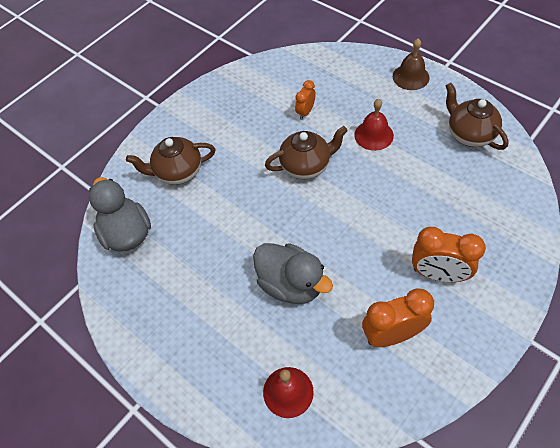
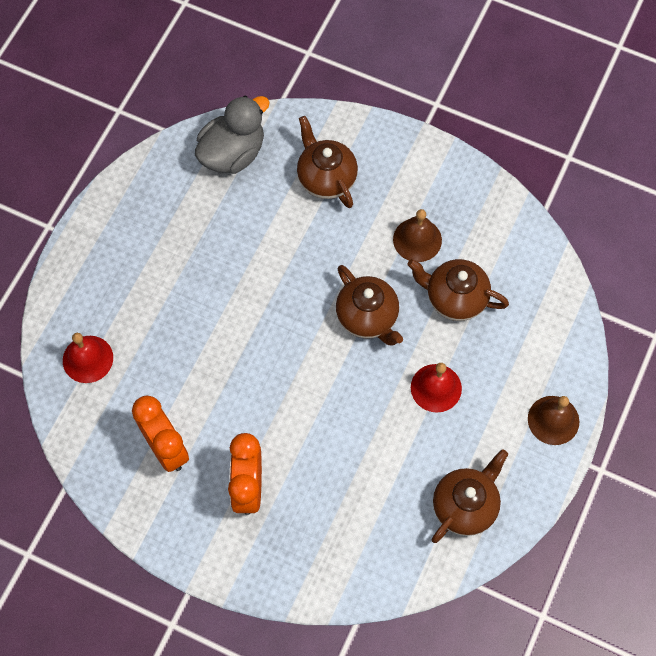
camera: 70 degrees right, 10 degrees up
grey duck [253,243,333,304] -> none
orange clock [295,80,316,120] -> brown teapot [407,259,509,321]
none -> brown bell [393,209,442,262]

